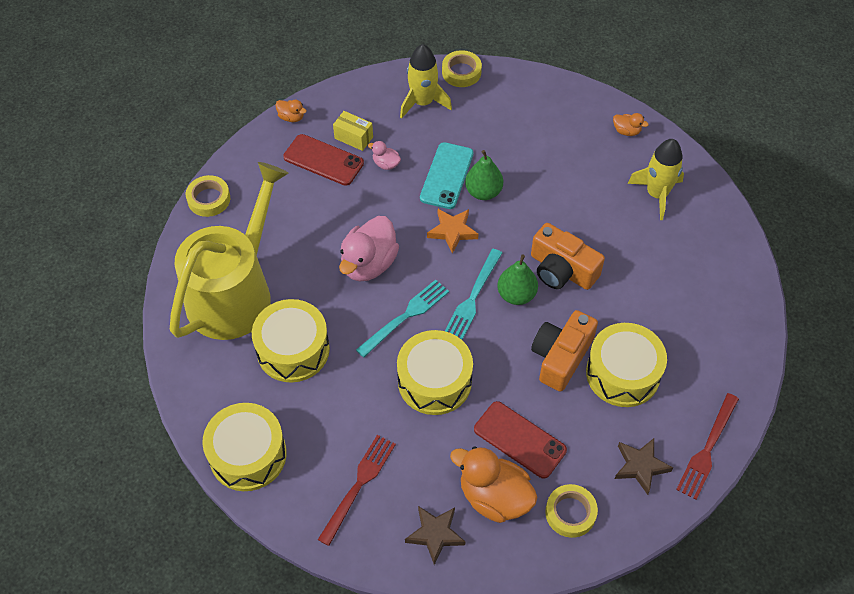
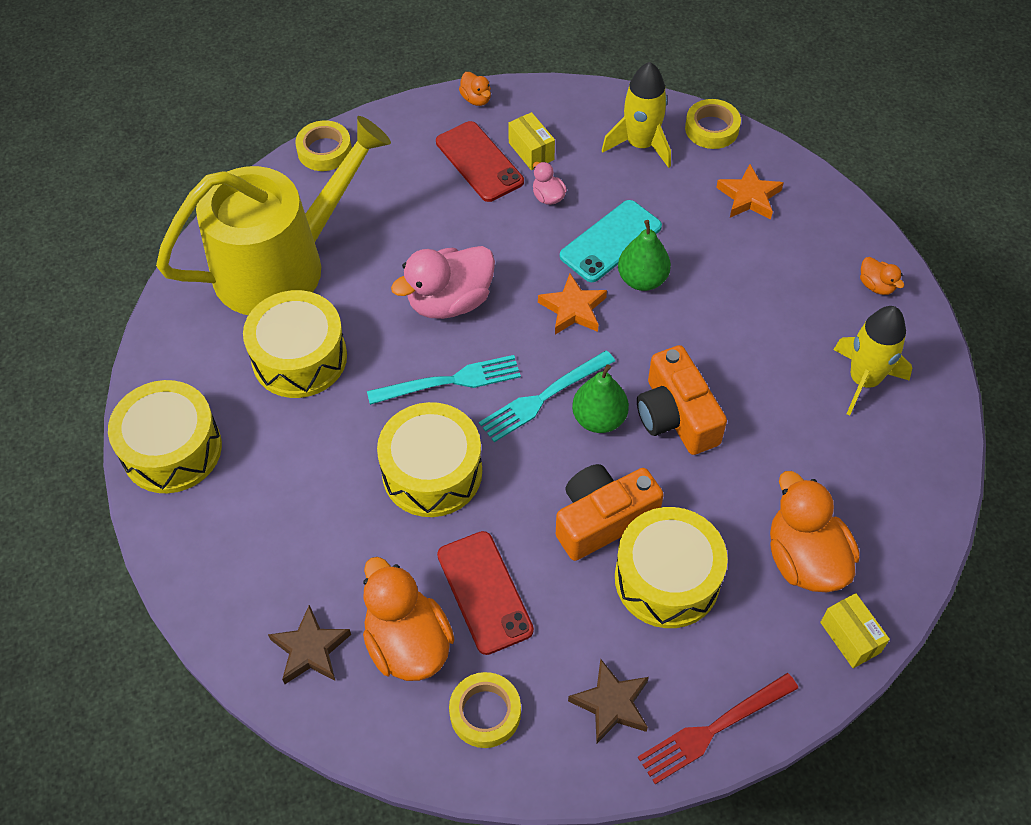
camera: 30 degrees right, 0 degrees up
red fork [318,435,396,546] -> none
none -> orange star [716,164,783,220]
none -> orange duck [770,471,860,592]
none -> yellow box [820,593,890,668]

